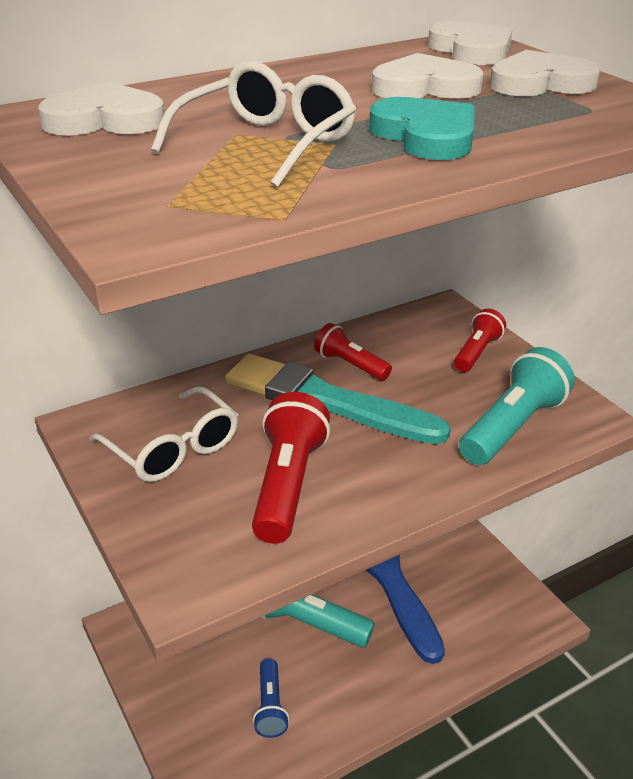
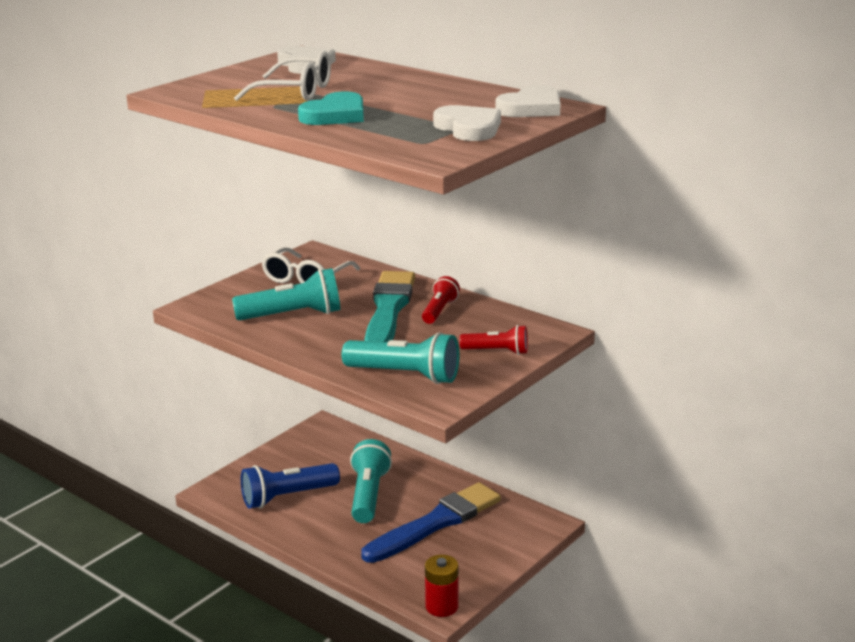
camera: 70 degrees right, 10 degrees down
red flashlight [252,392,330,544] -> turquoise flashlight [232,268,340,321]
blue flashlight [253,658,289,738] -> blue flashlight [241,463,340,509], size x1.66
white heart [372,53,483,99] -> none
none -> red battery [425,555,459,617]

